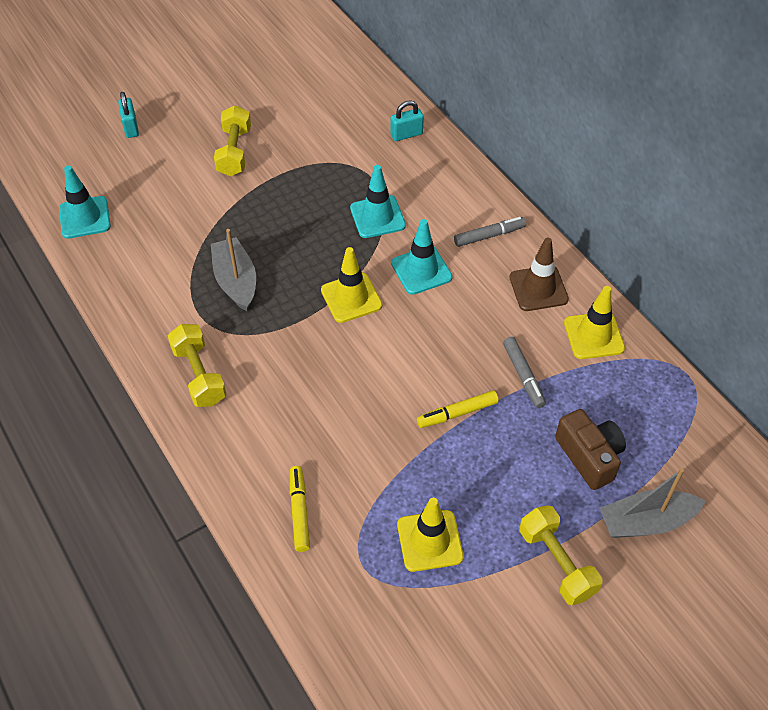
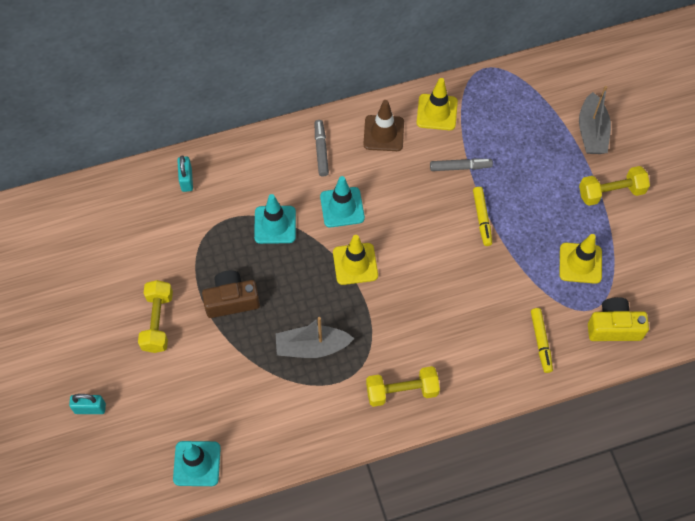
camera: 75 degrees left, 10 degrees up
yellow dumbbell [214,105,251,176] -> yellow dumbbell turned 75 degrees clockwise [138,280,173,353]
yellow marker [290,466,310,552] -> yellow marker turned 105 degrees counterclockwise [531,308,553,373]
brown camera [555,409,626,490] -> brown camera moved to [202,270,260,318]
none -> yellow camera [588,297,649,341]

